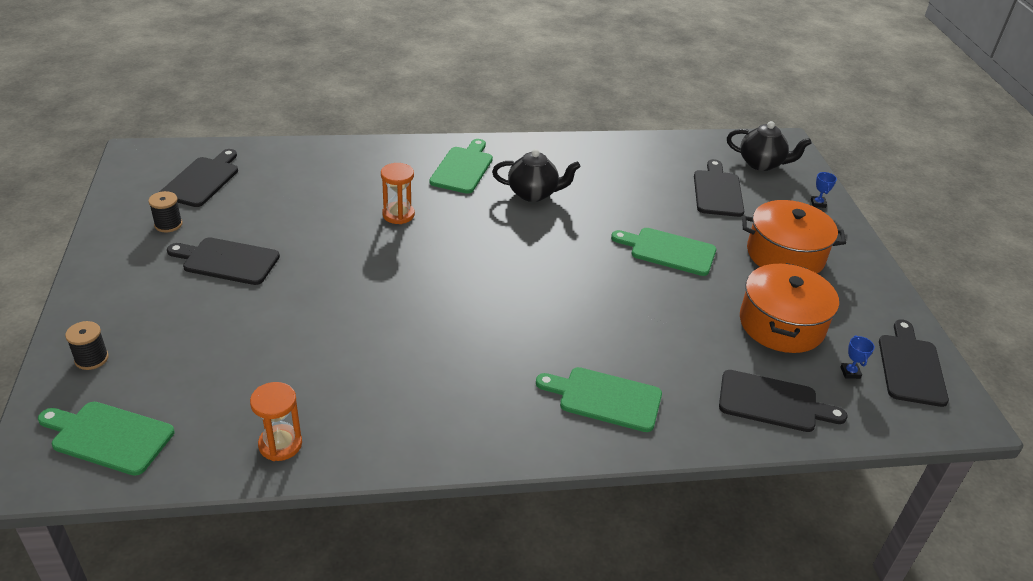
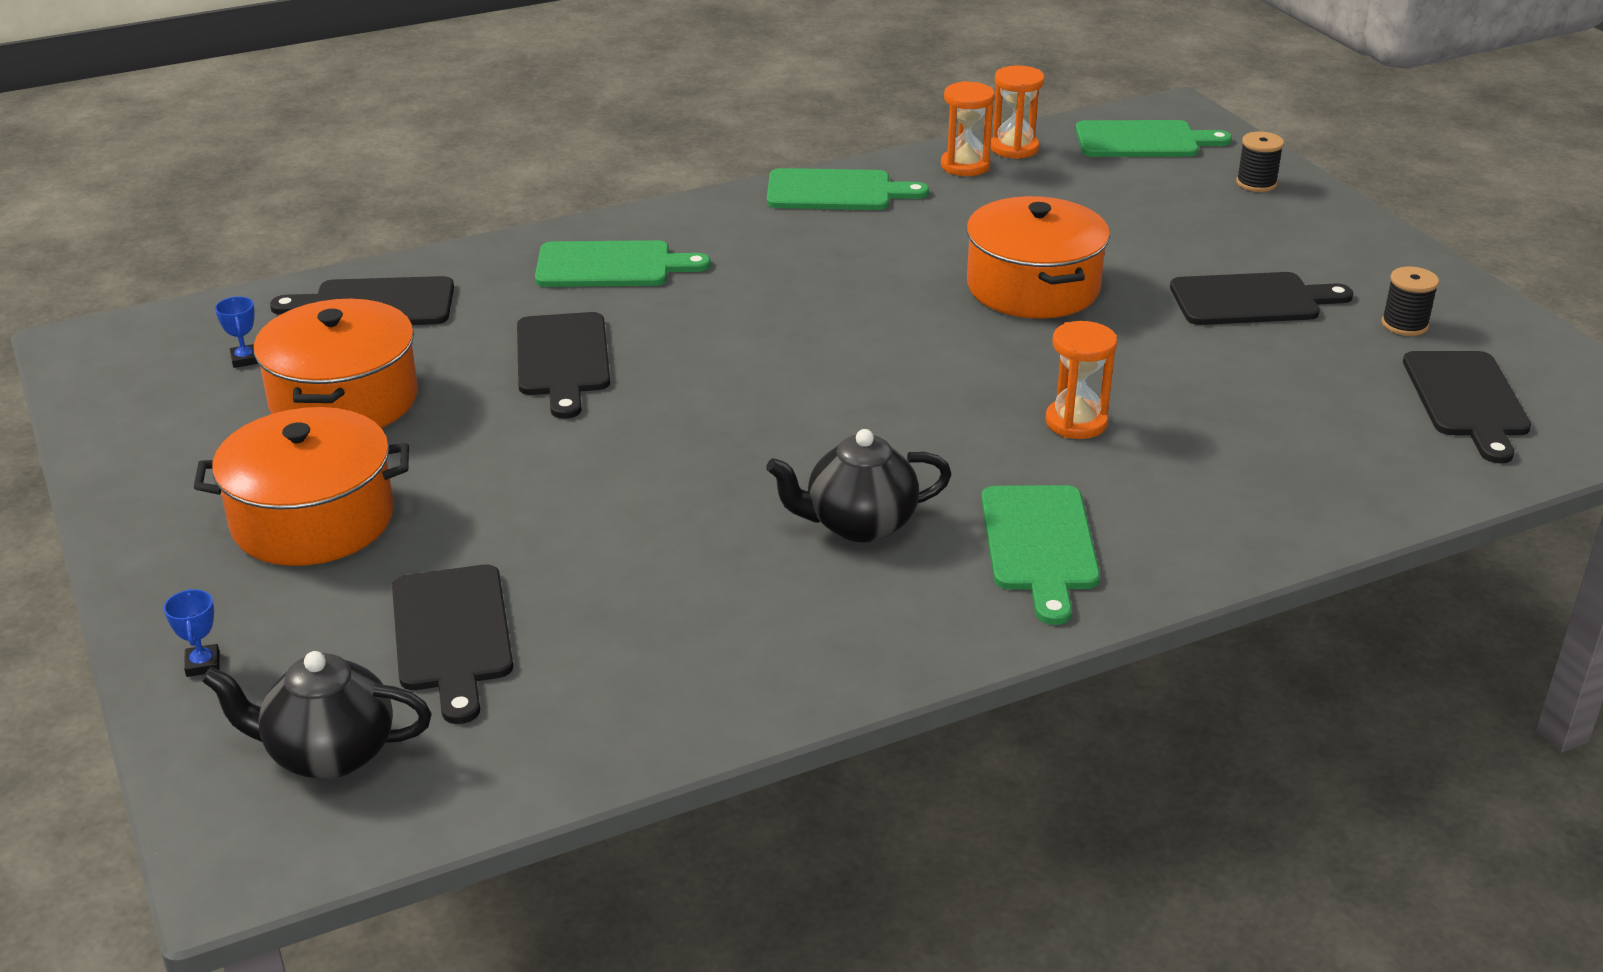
camera: 165 degrees right, 5 degrees down
green cutting board [611,228,716,276] -> green cutting board moved to [767,168,929,210]
black cutting board [879,319,949,407] -> black cutting board moved to [517,312,610,419]
none -> orange pot [966,196,1110,318]
none -> orange hourglass [990,65,1044,159]

